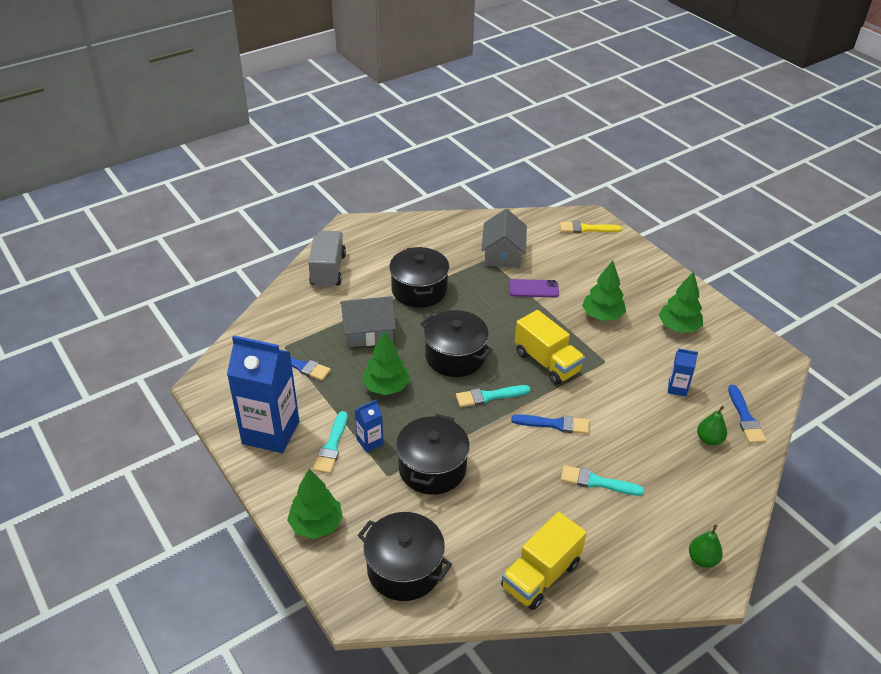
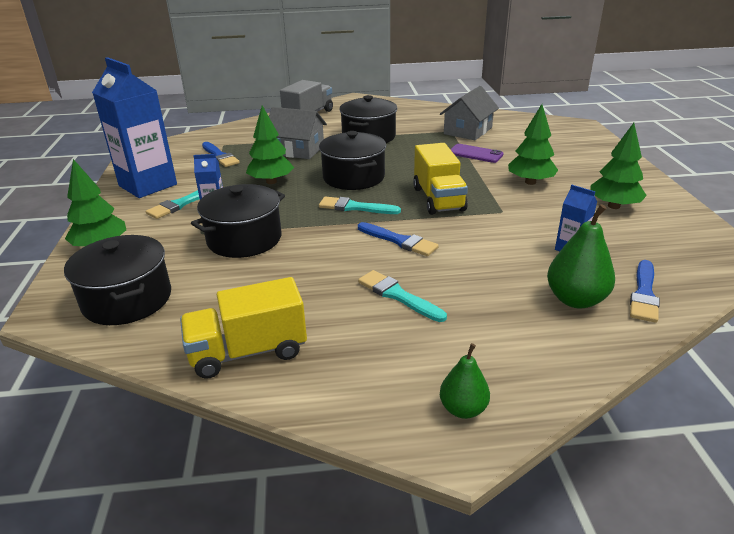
camera: 30 degrees right, 10 degrees down
yellow brush [560,221,622,233] -> none
green pear [697,406,727,446] -> green pear [547,204,615,309], size x1.60

